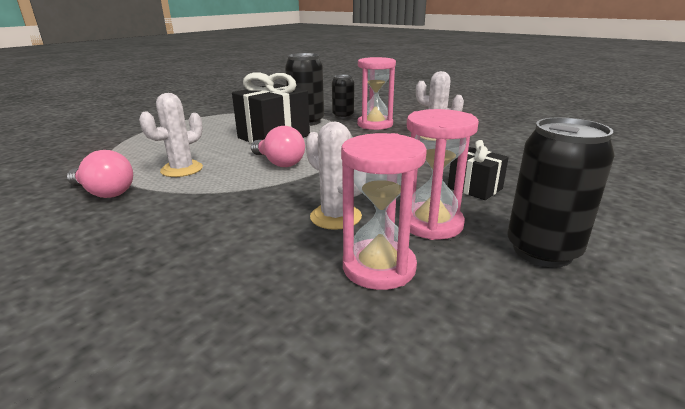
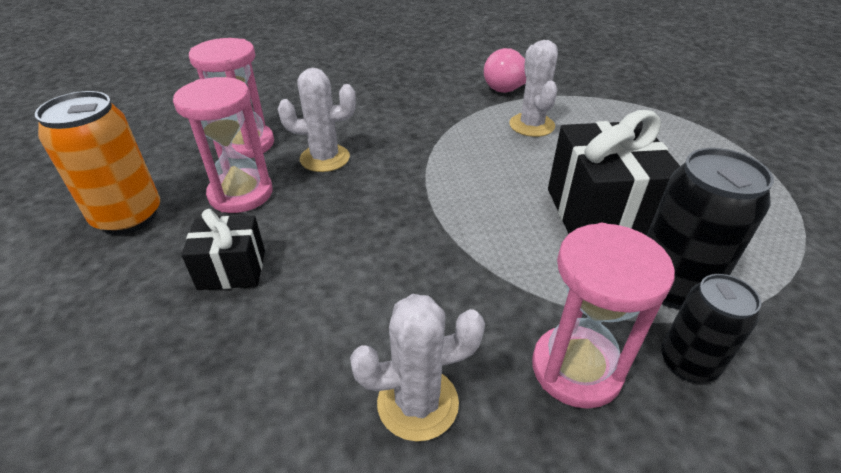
camera: 130 degrees right, 15 degrees up
pink light bulb [251,126,305,167] -> none
black can [507,117,615,267] -> orange can [35,91,160,235]

